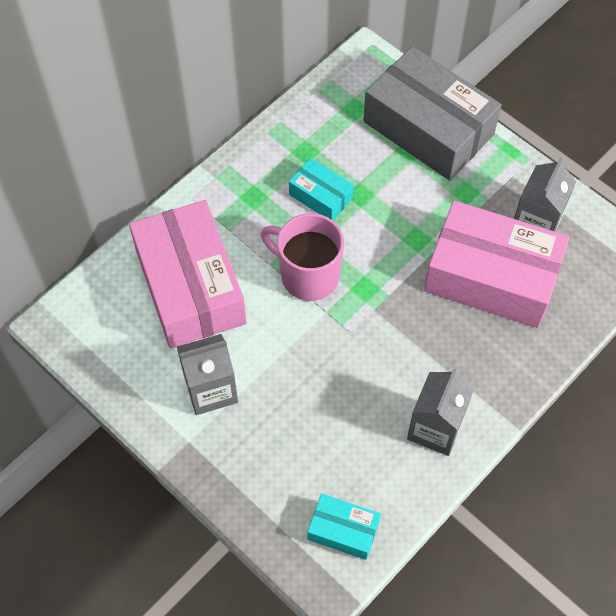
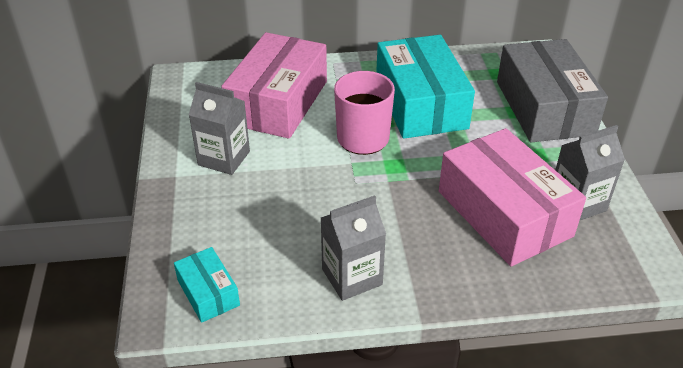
camera: 40 degrees right, 20 degrees down
turquoise box [289,158,354,220] -> turquoise box [376,35,475,139], size x2.12

